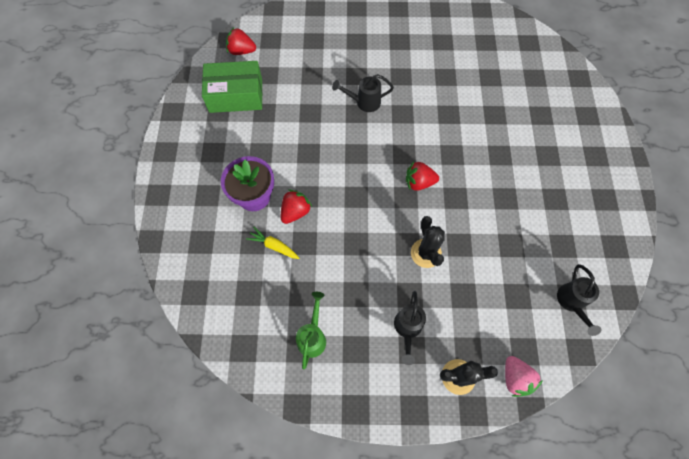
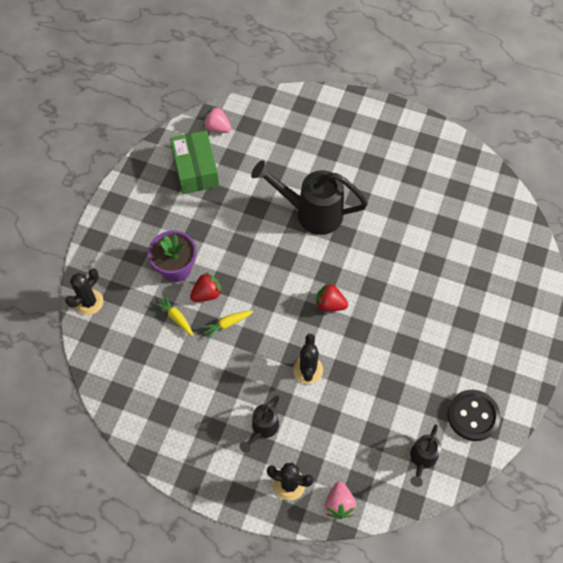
camera: 20 degrees right, 5 degrees down
green box [202,61,262,113] -> green box turned 60 degrees clockwise [170,130,219,194]
red strawberry [226,28,256,55] -> pink strawberry [203,106,231,133]
green watering can [296,292,326,369] -> none
black watering can [332,74,394,112] -> black watering can [251,160,368,235], size x1.91
none -> black cactus [65,268,103,315]
none -> yellow carrot [201,311,253,339]
none -> black button [448,390,500,441]

